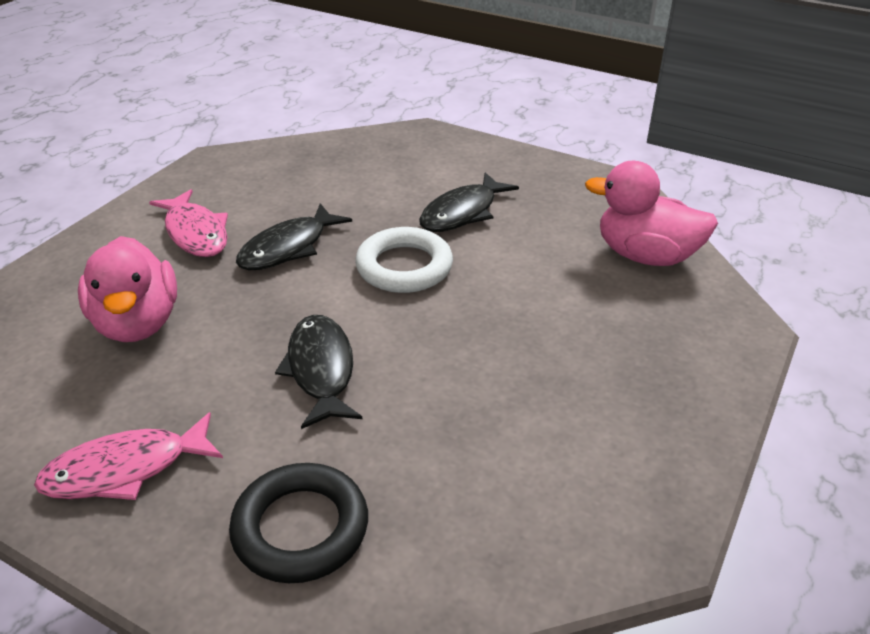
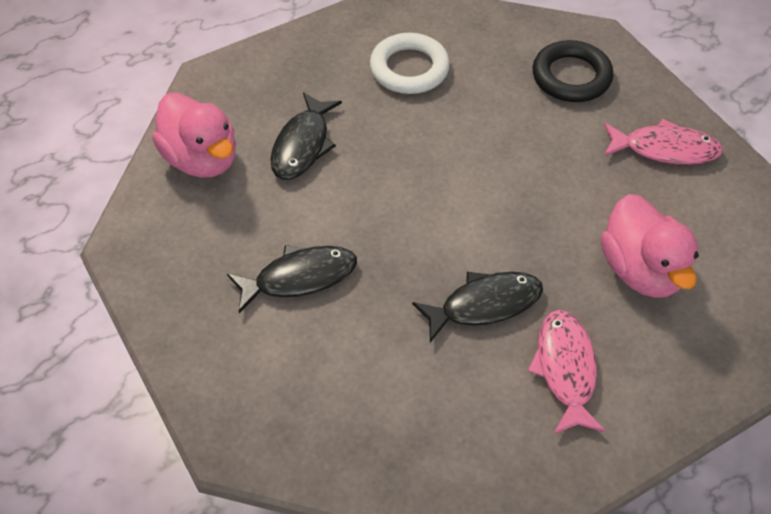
camera: 150 degrees left, 15 degrees up
pink duck [78,236,177,342] -> pink duck turned 150 degrees clockwise [601,194,699,298]
black fish [275,315,362,429] -> black fish moved to [270,92,342,180]
white ring [355,227,453,293] -> white ring moved to [370,33,450,94]

